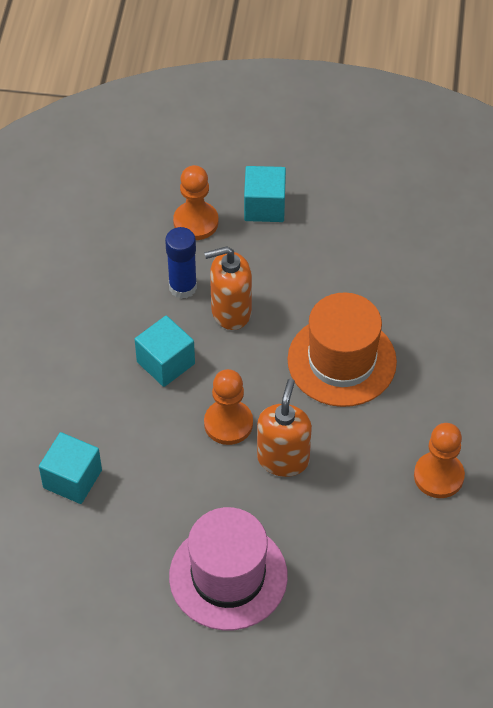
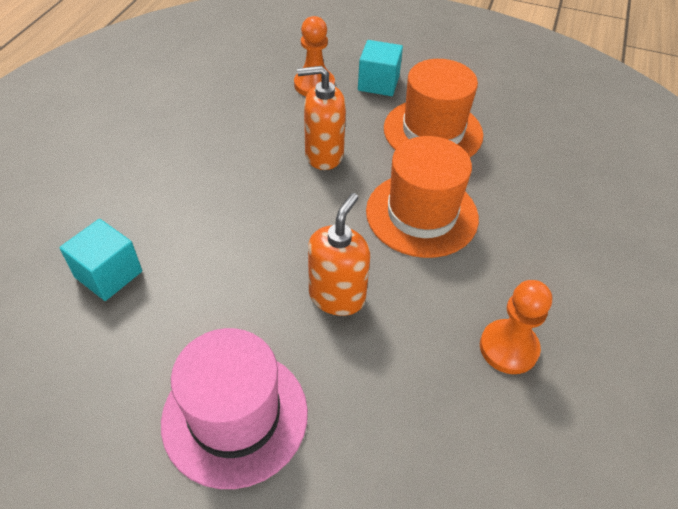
camera: 10 degrees right, 5 degrees down
turquoise cube [135,316,195,387] -> none
blue glue stick [165,227,197,299] -> none
orange pawn [204,369,253,445] -> none
none -> orange hat [384,59,483,157]

